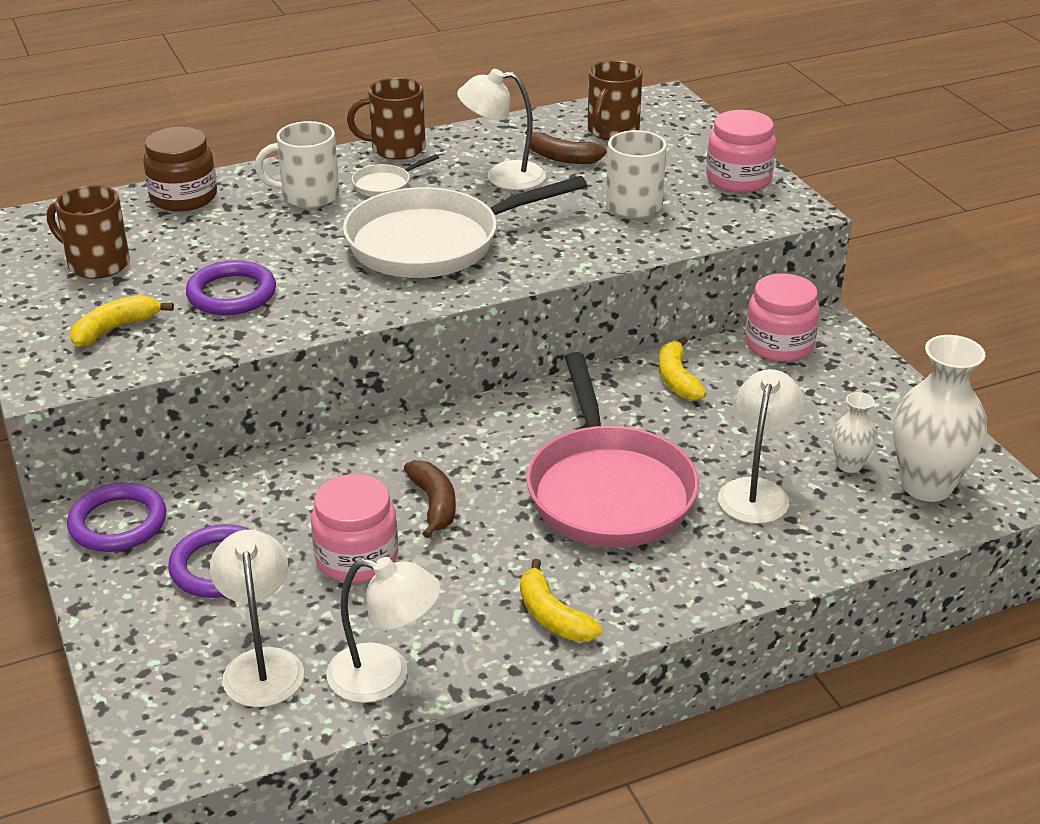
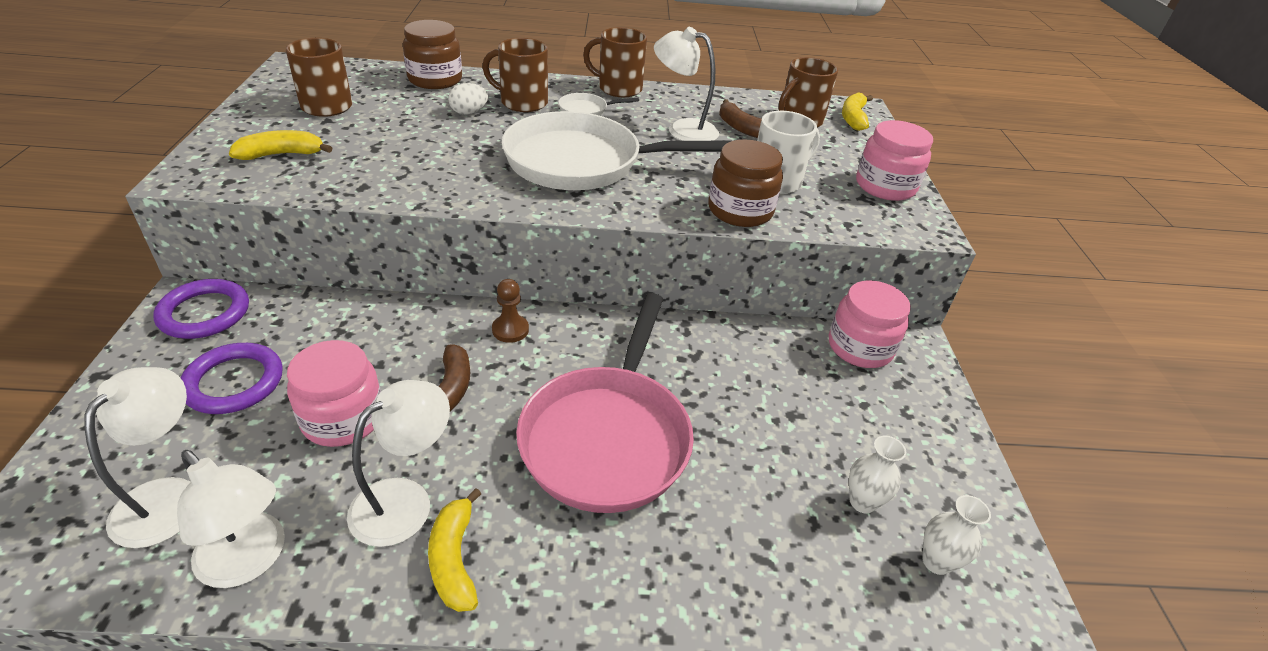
camera: 20 degrees right, 5 degrees up
purple ring [186,260,276,315] -> none
white mug [255,121,339,208] -> brown mug [482,38,548,112]
yellow banana [659,337,707,401] -> yellow banana moved to [842,92,873,131]
white lamp [718,369,804,524] -> white lamp moved to [347,380,450,547]
white vase [893,335,987,502] -> white vase [922,495,991,575], size x0.50
none -> white egg [448,83,488,114]
none -> brown pawn [492,279,529,343]
none -> brown jar [708,139,783,227]

